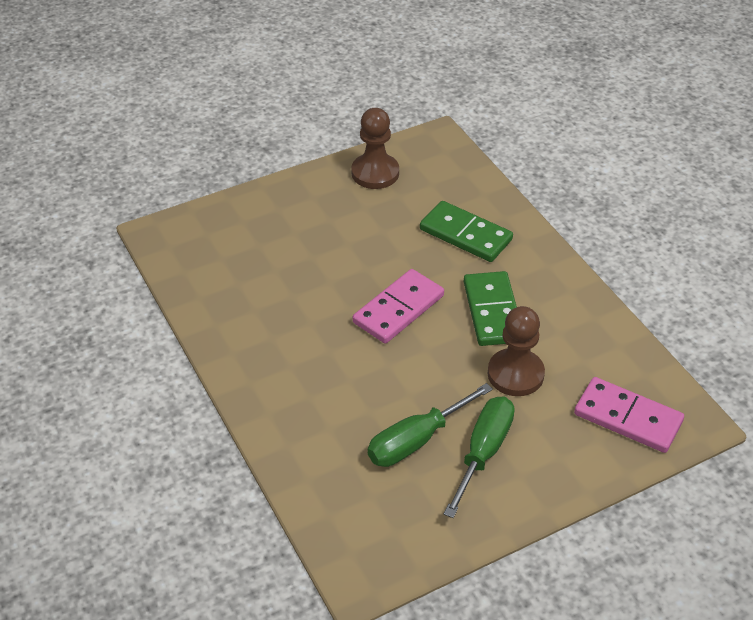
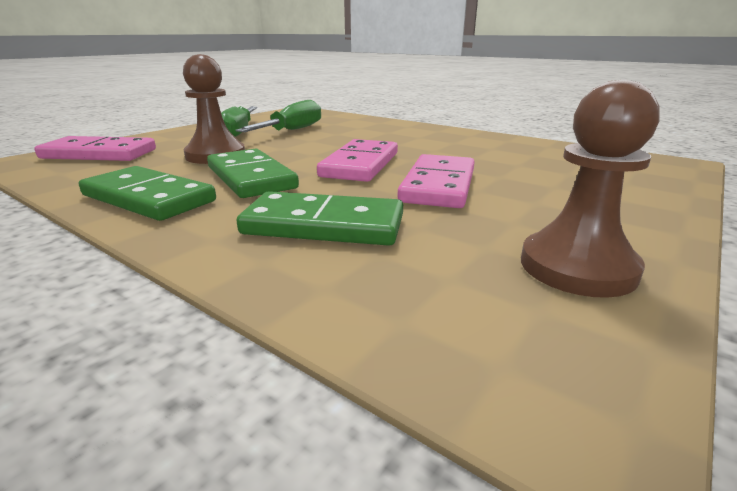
camera: 155 degrees right, 20 degrees down
none -> green domino [79,166,216,221]
none -> pink domino [397,154,475,208]

